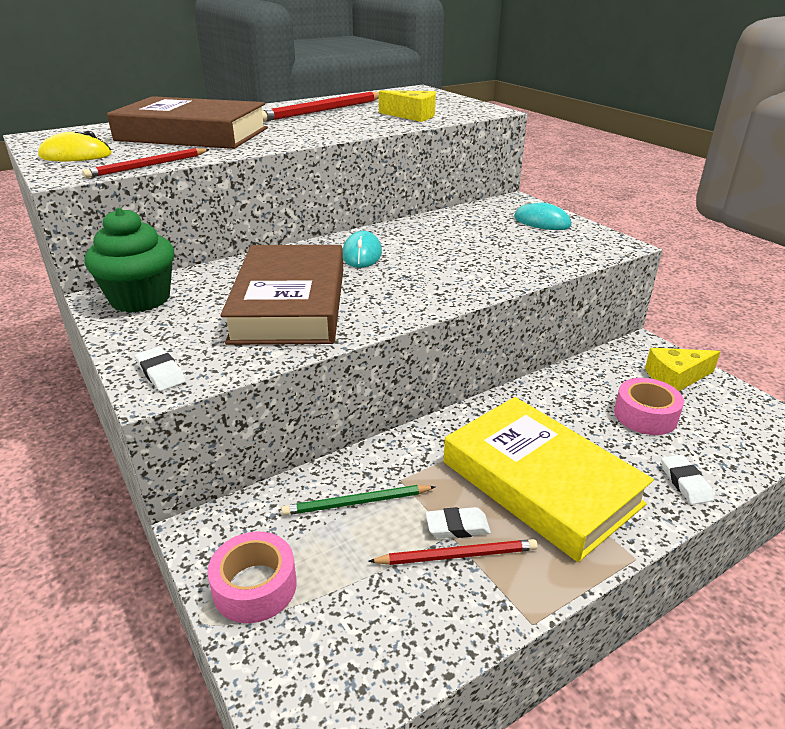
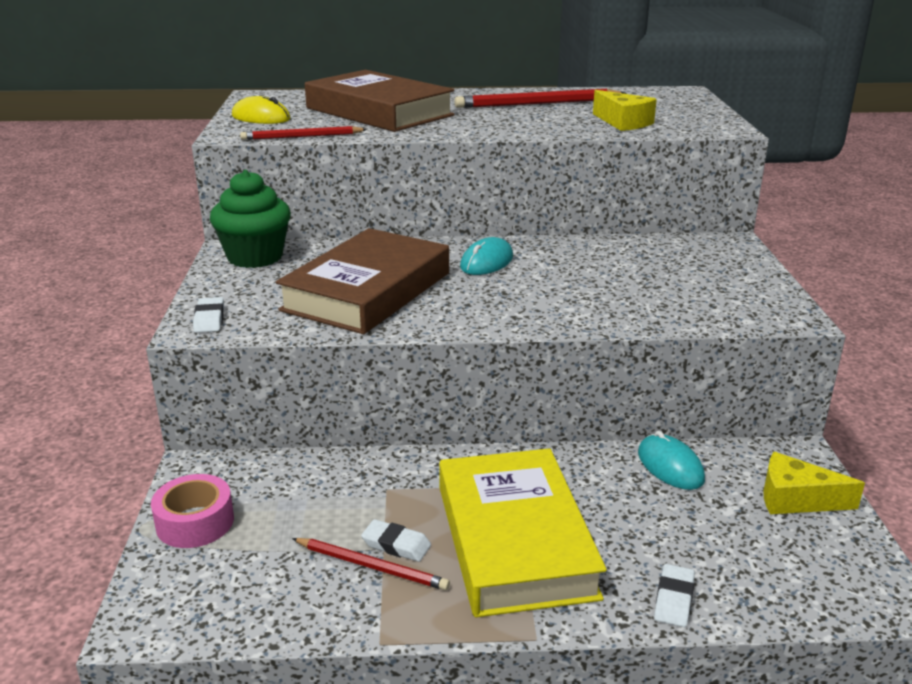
camera: 30 degrees right, 5 degrees down
green pencil [281,485,435,515] -> none
turquoise mouse [514,200,571,230] -> turquoise mouse moved to [638,431,705,490]
pink tape [614,378,684,435] -> none

